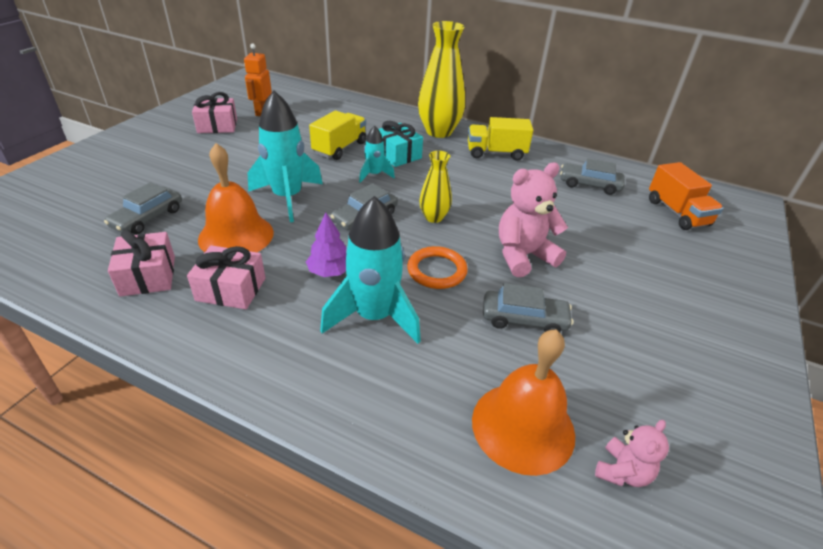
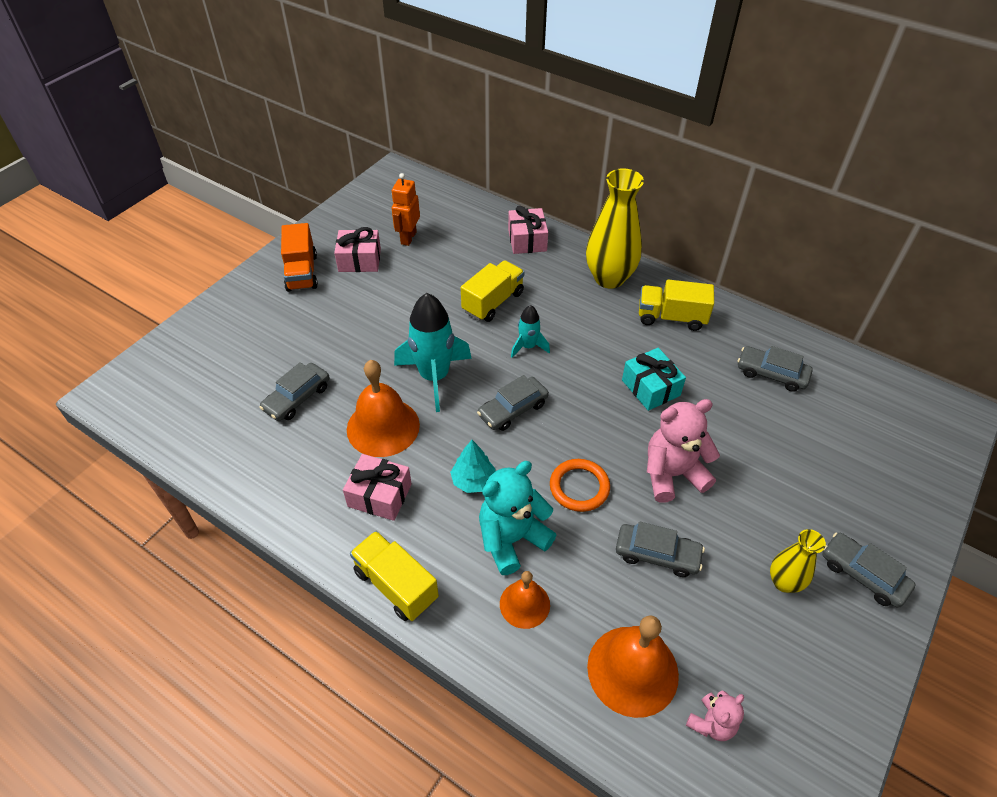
camera: 10 degrees right, 10 degrees up
pink gift [108,230,175,297] -> pink gift moved to [508,206,548,254]
purple tree [306,213,346,277] -> turquoise tree [450,440,496,493]
turquoise rocket [320,196,421,344] -> turquoise teddy bear [479,461,557,575]
turquoise gift [379,121,423,167] -> turquoise gift moved to [622,348,686,411]
yellow vase [419,151,452,223] -> yellow vase moved to [770,529,826,593]
orange truck [649,162,723,230] -> orange truck moved to [281,223,318,292]
none -> yellow truck [350,531,439,621]
none -> orange bell [500,571,550,629]
none -> grey car [822,533,916,608]

